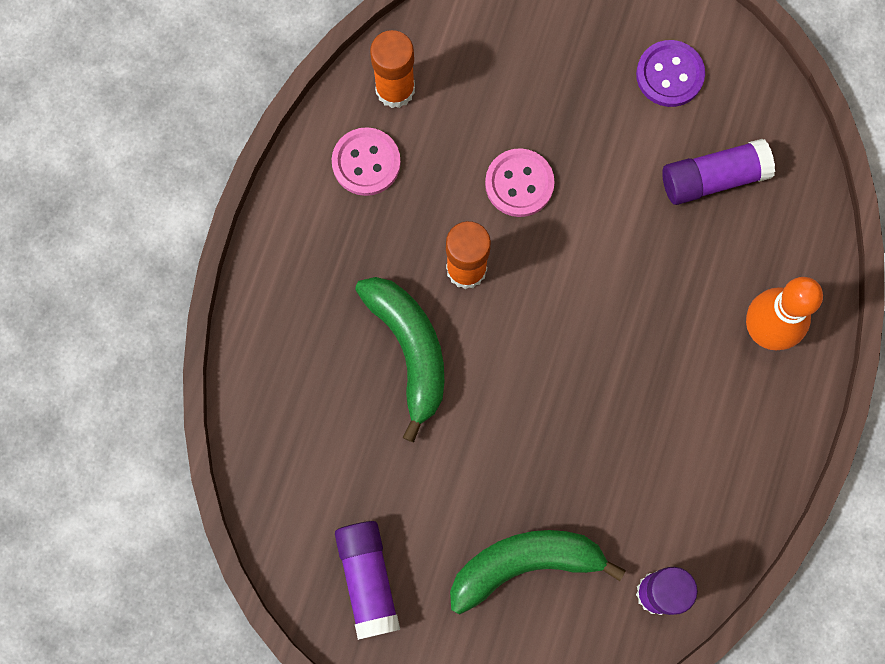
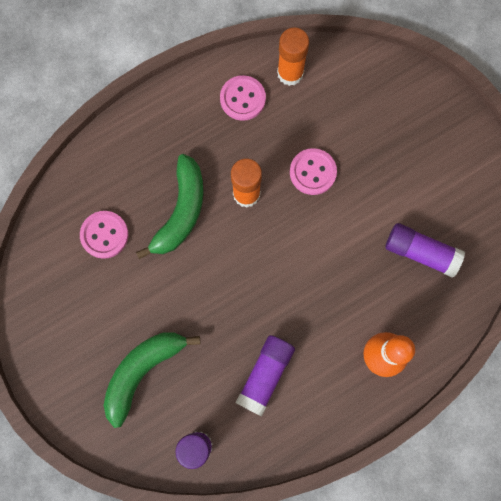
camera: 40 degrees right, 0 degrees up
purple glue stick [335,521,400,640] -> purple glue stick moved to [235,335,295,416]
green banana [450,530,626,614] -> green banana turned 75 degrees counterclockwise [104,333,200,428]
purple button [636,40,705,107] -> none
none -> pink button [80,211,129,259]

